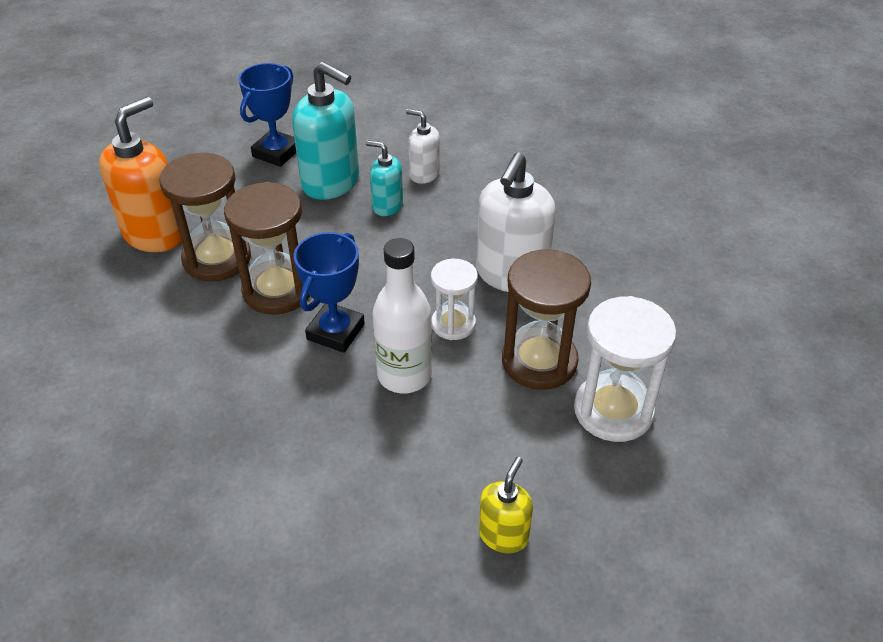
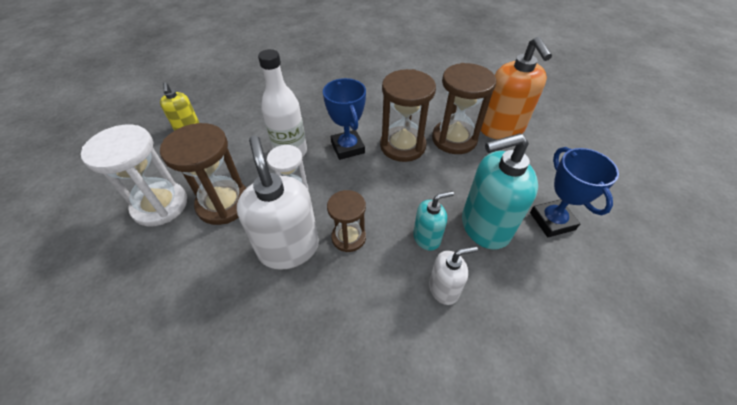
camera: 135 degrees right, 5 degrees up
none -> brown hourglass [327,190,366,252]

